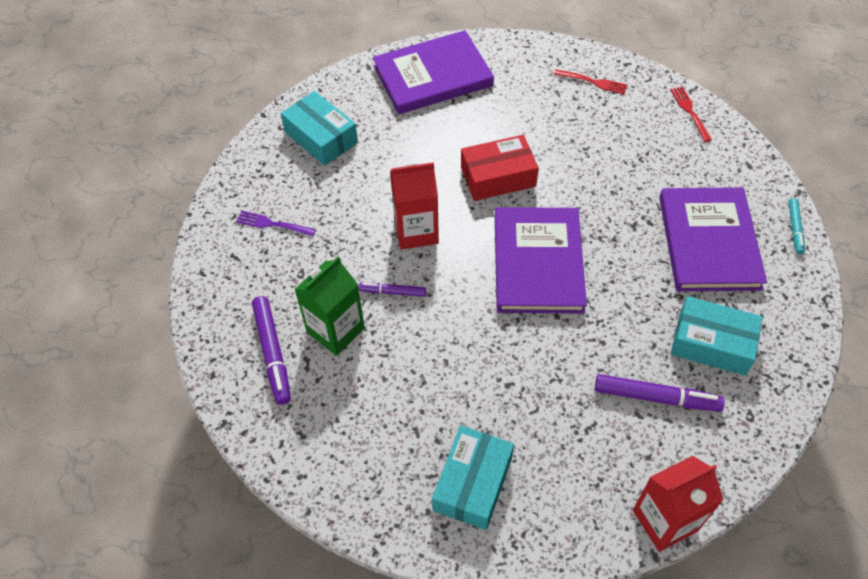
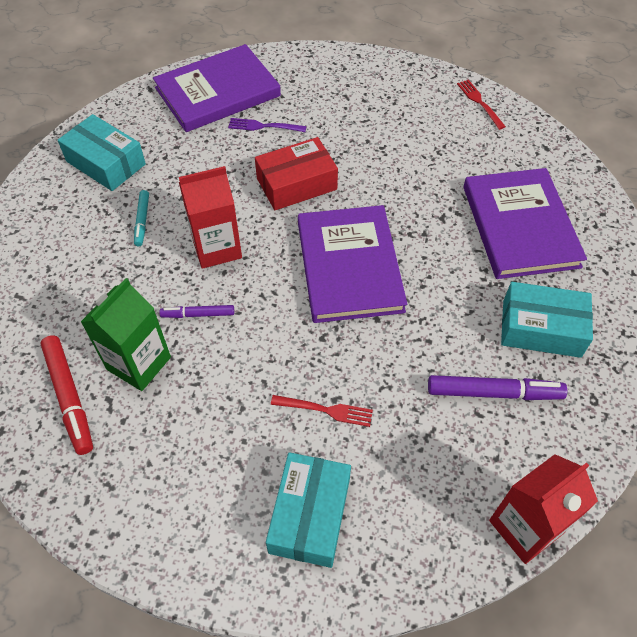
camera: 10 degrees left, 0 degrees up
purple fork [236,210,316,236] -> purple fork moved to [228,118,307,132]
purple marker [252,296,291,405] -> red marker [40,335,93,455]
red fork [554,69,627,94] -> red fork moved to [271,395,373,427]
turquoise marker [789,198,805,254] -> turquoise marker moved to [134,190,149,246]

